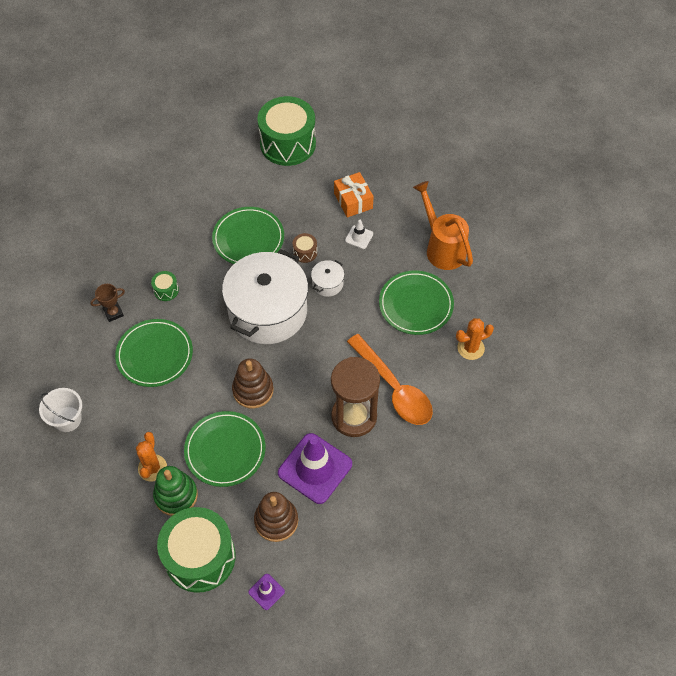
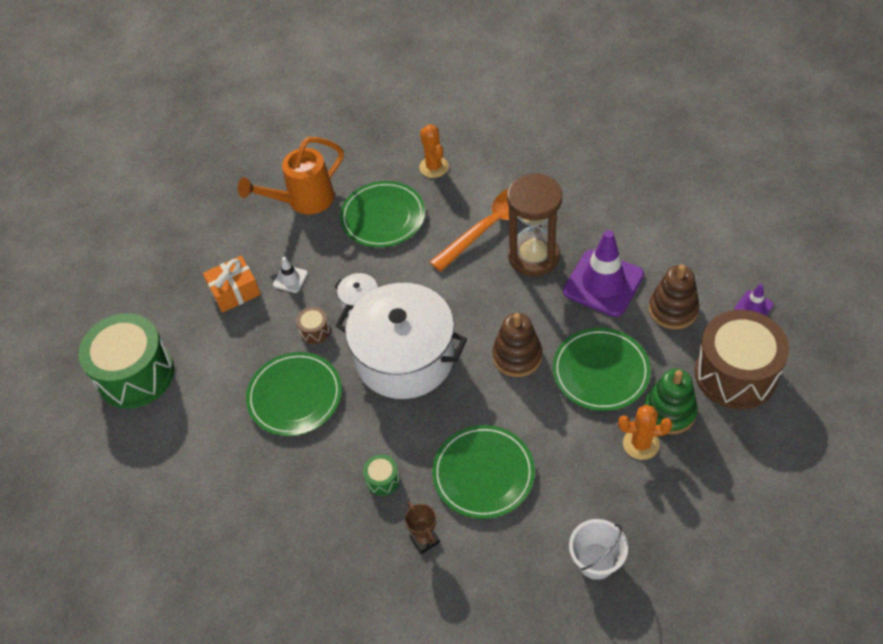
camera: 90 degrees left, 5 degrees down
green drum [157,507,236,593] -> brown drum [694,310,789,409]

